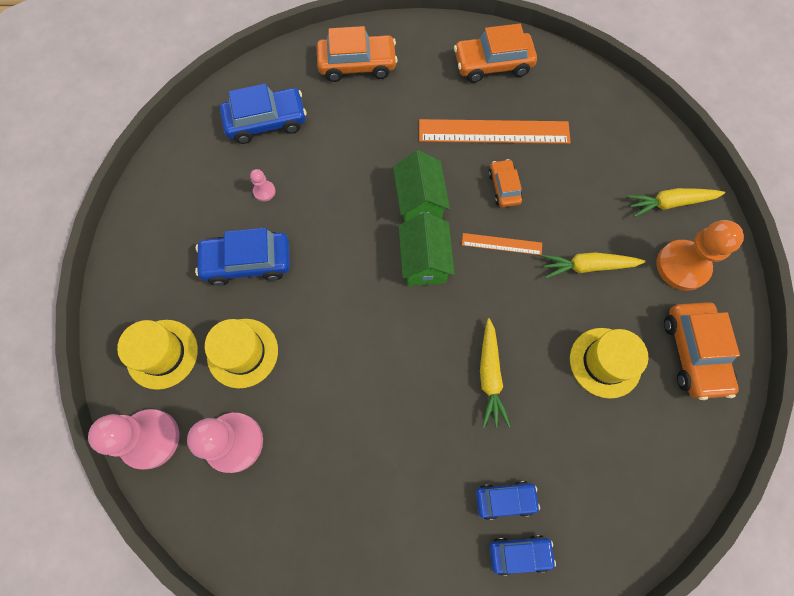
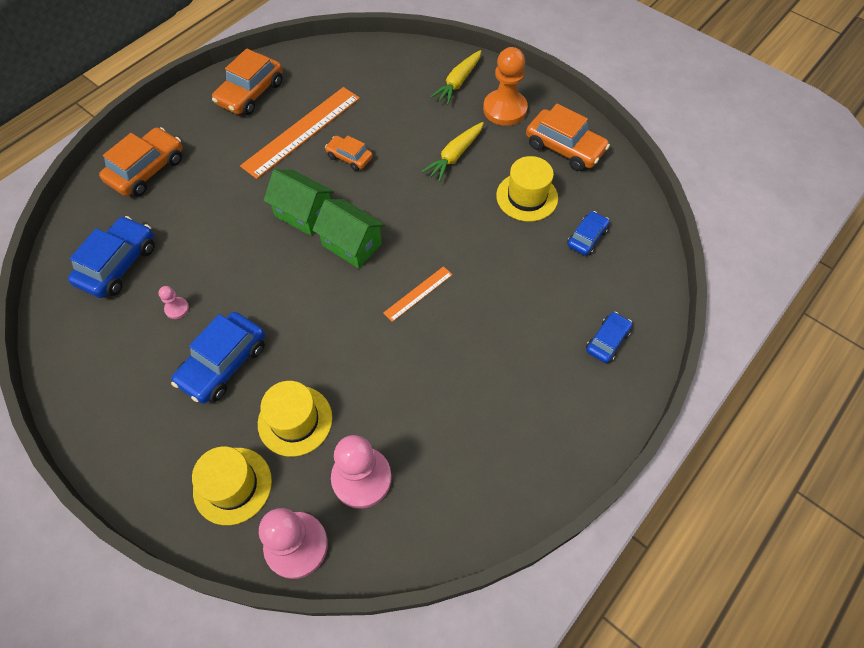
camera: 50 degrees left, 10 degrees down
orange ruler [462,233,542,255] -> orange ruler moved to [383,266,453,322]
blue car [476,481,540,520] -> blue car moved to [567,211,610,256]
yellow carrot [480,318,511,428] -> none

